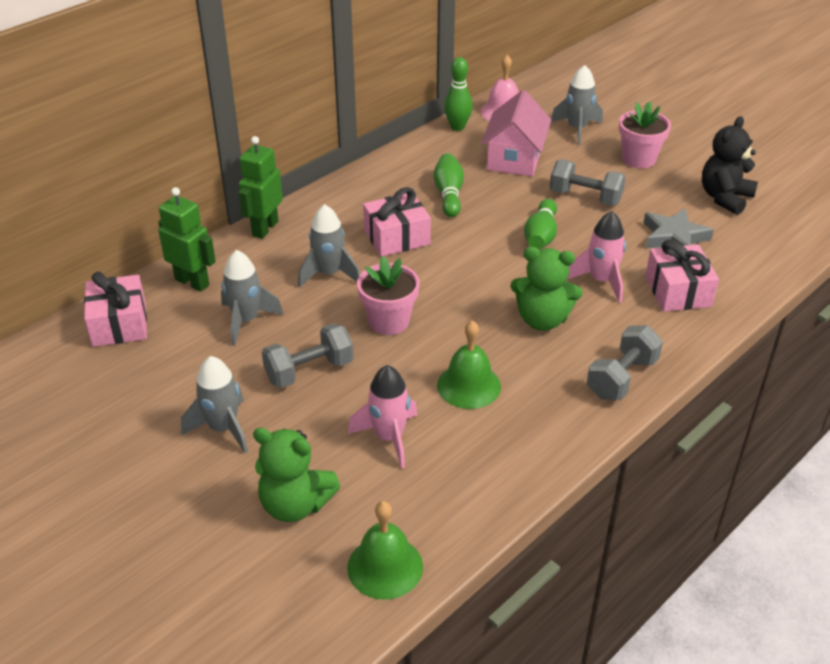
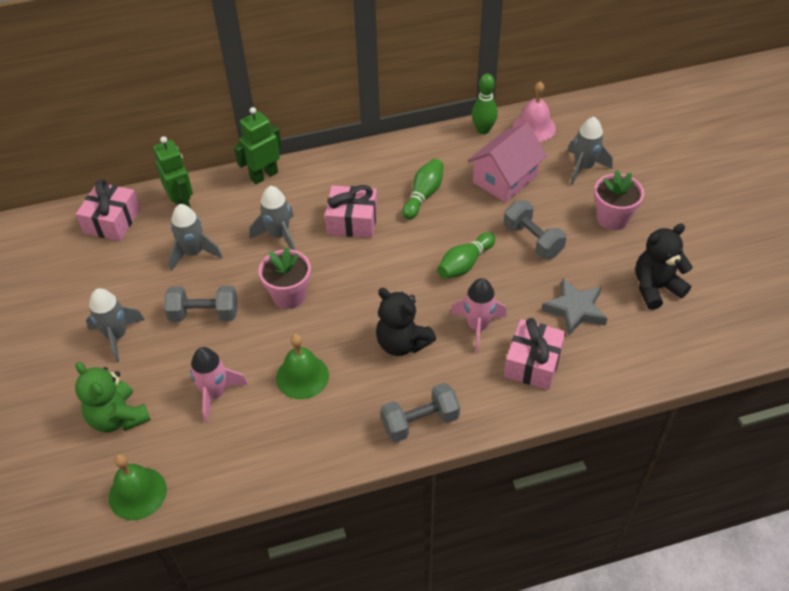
camera: 30 degrees right, 10 degrees up
green teddy bear [510,247,583,331] -> black teddy bear [376,288,436,356]

